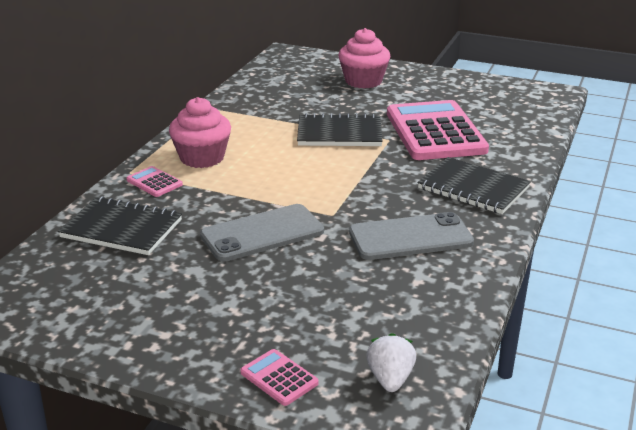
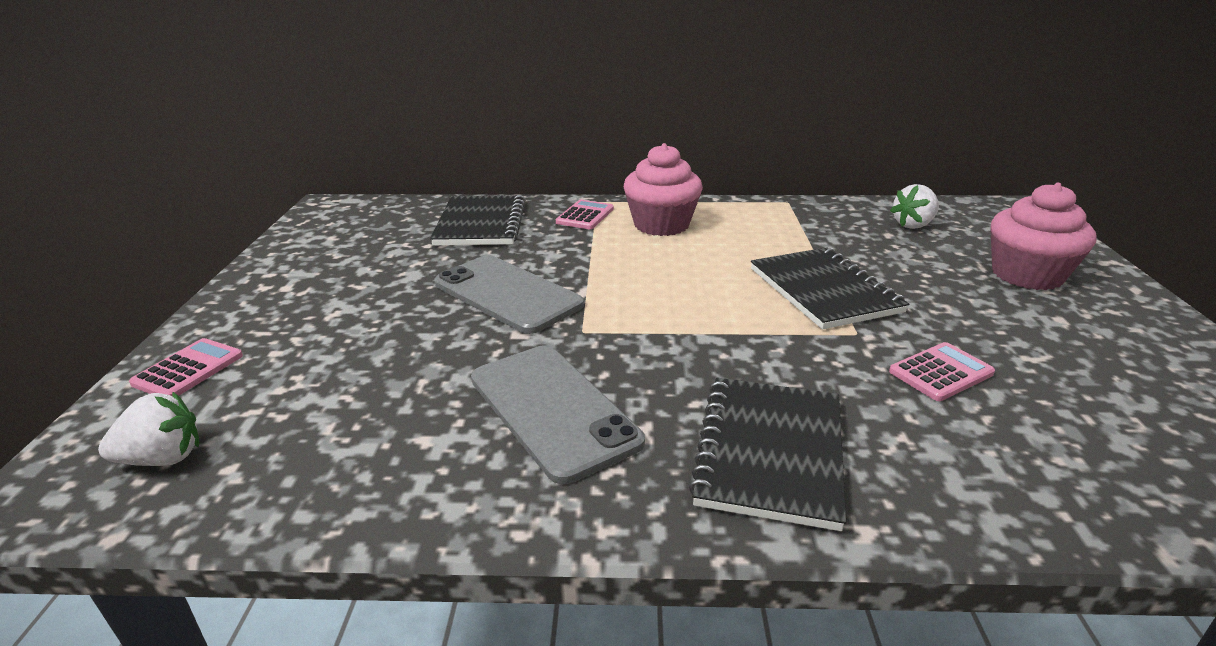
camera: 70 degrees right, 0 degrees up
pink calculator [387,100,489,160] -> pink calculator [889,342,995,401], size x0.41
none -> white strawberry [890,184,939,229]

